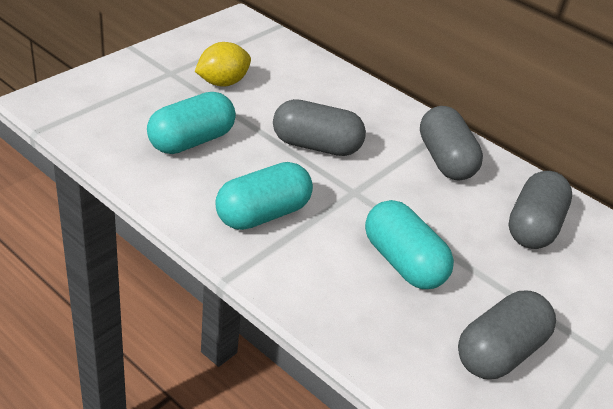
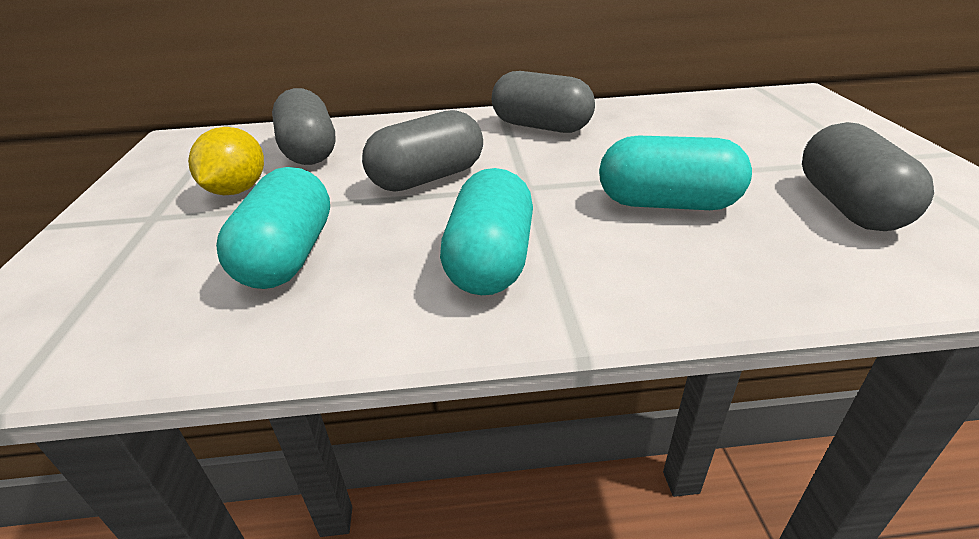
camera: 40 degrees left, 5 degrees down
grey capsule [508,171,572,249] -> grey capsule moved to [272,88,336,165]

